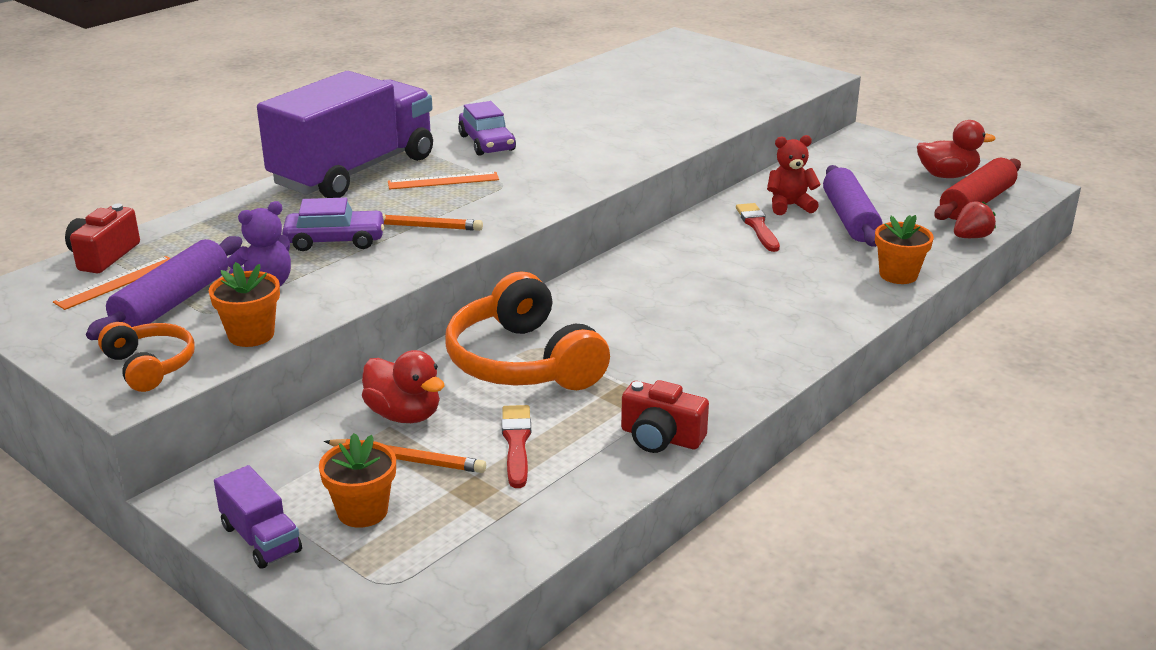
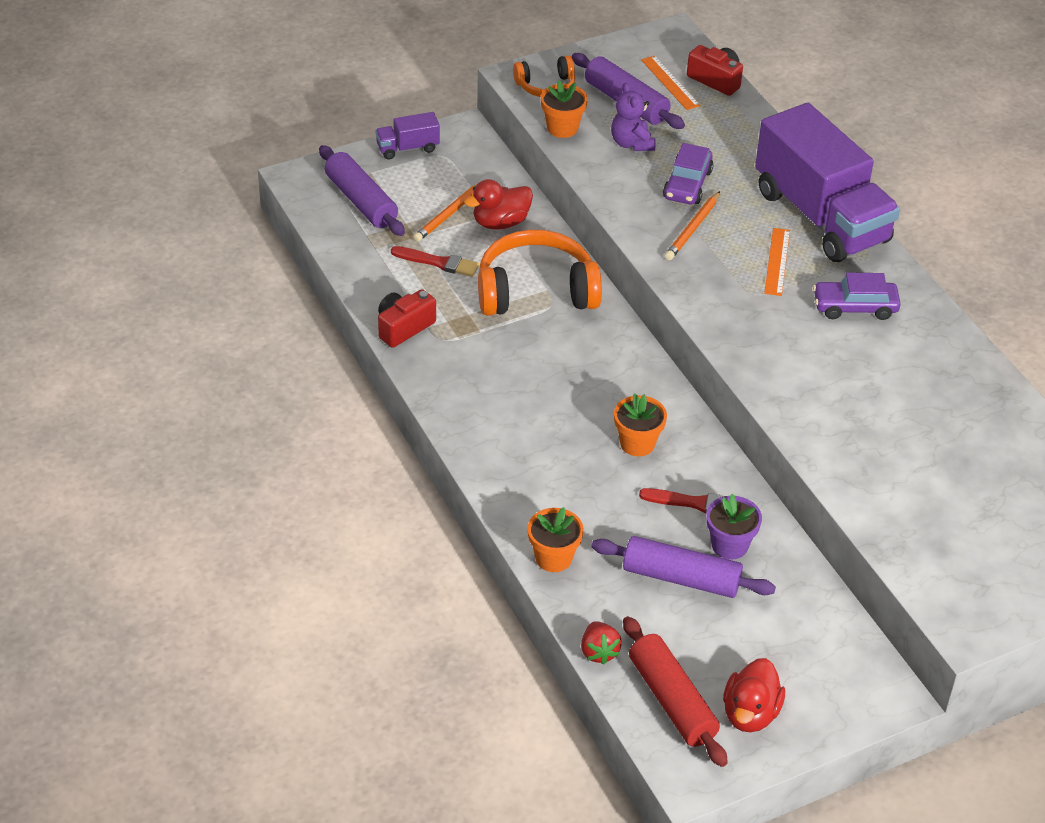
camera: 110 degrees right, 15 degrees up
orange flower pot [319,433,396,528] -> orange flower pot moved to [614,393,667,456]
red teddy bear [767,135,821,215] -> purple flower pot [706,494,762,560]
none -> purple rolling pin [319,145,405,236]

